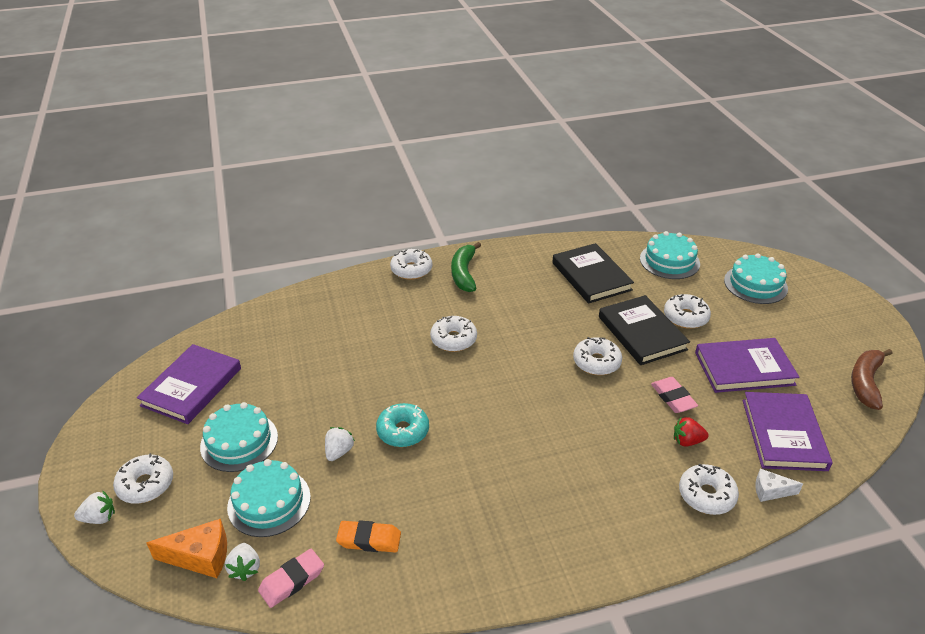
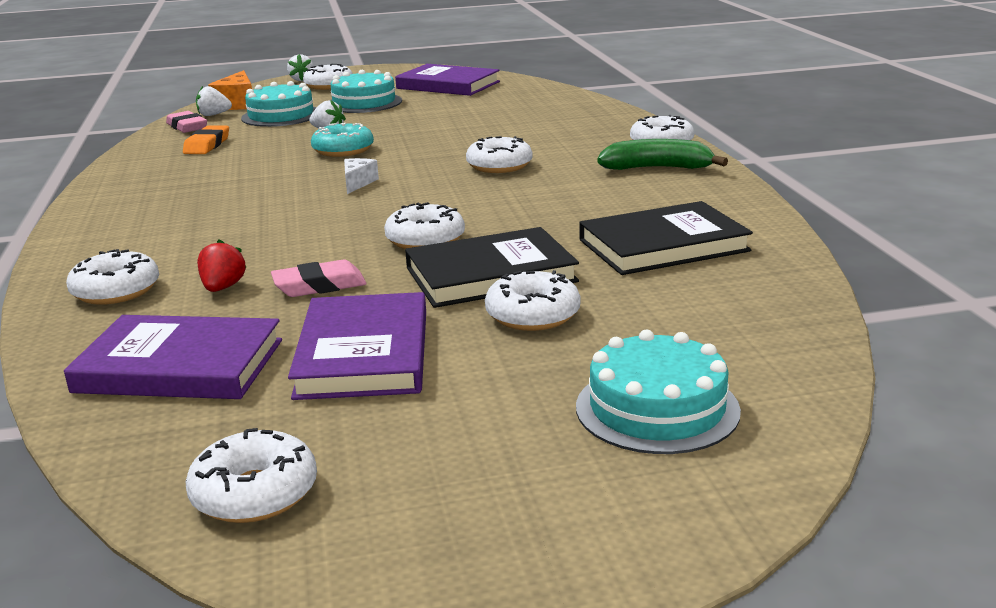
camera: 95 degrees right, 15 degrees down
turquoise cake [640,231,700,279] -> none
white cheese [755,469,803,502] -> white cheese moved to [344,158,379,194]
brown banana [851,349,893,410] -> white donut [186,428,317,523]

